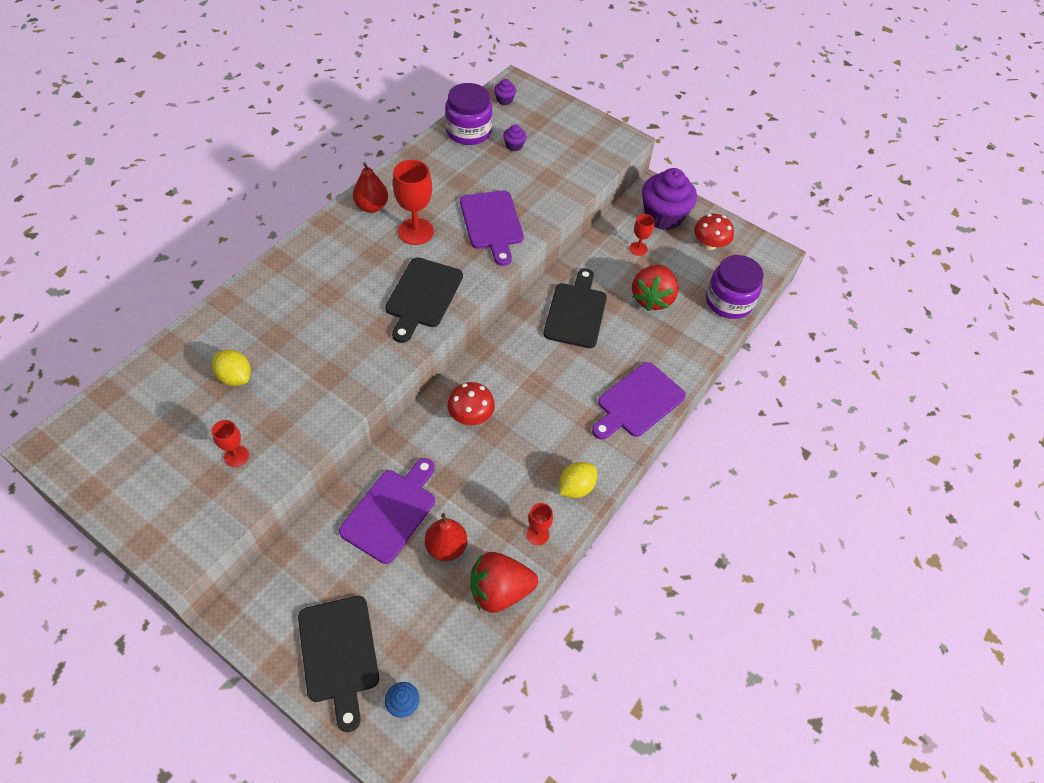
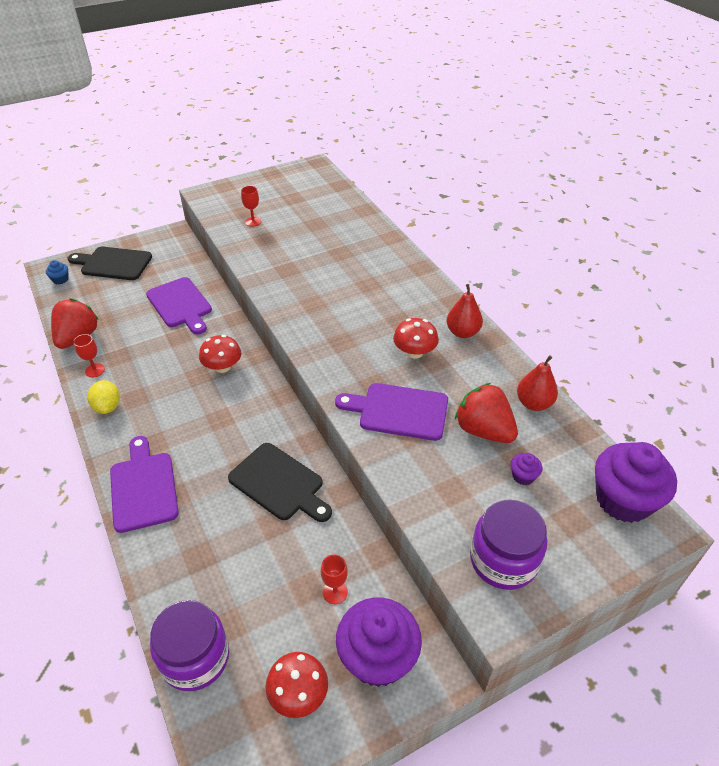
camera: 120 degrees right, 10 degrees down
yellow lemon [212,350,251,386] -> none
black cutting board [385,257,463,343] -> none
red goblet [393,160,434,245] -> red mushroom [393,318,439,359]
red pear [425,513,467,561] -> red pear moved to [517,355,558,411]
purple jar [445,83,492,145] -> purple jar moved to [470,500,547,590]
purple cupcake [494,79,516,105] -> purple cupcake [595,442,677,523], size x2.38
red strawberry [632,265,679,311] -> red strawberry moved to [455,383,518,443]

